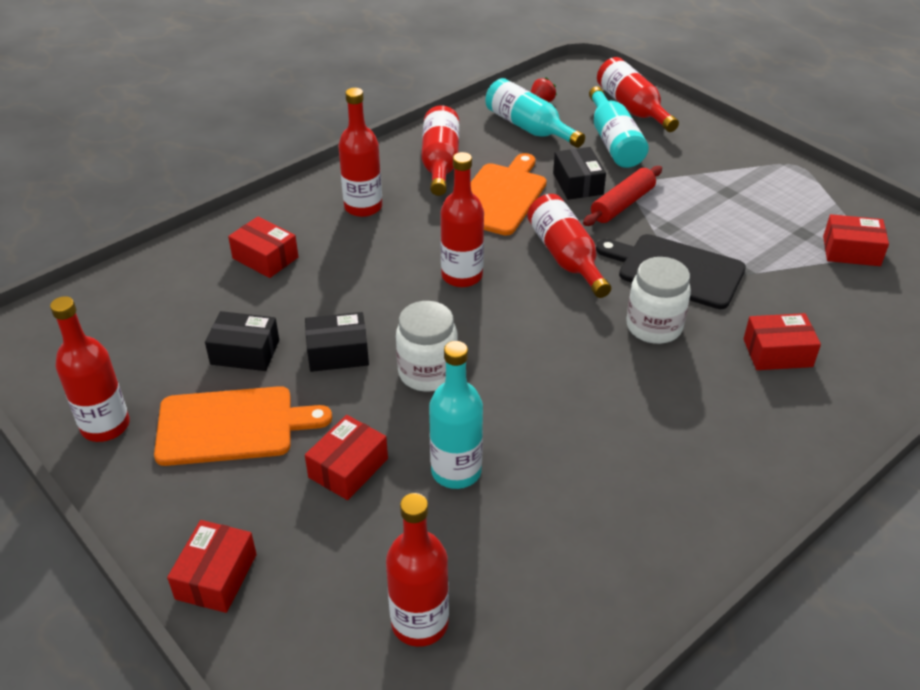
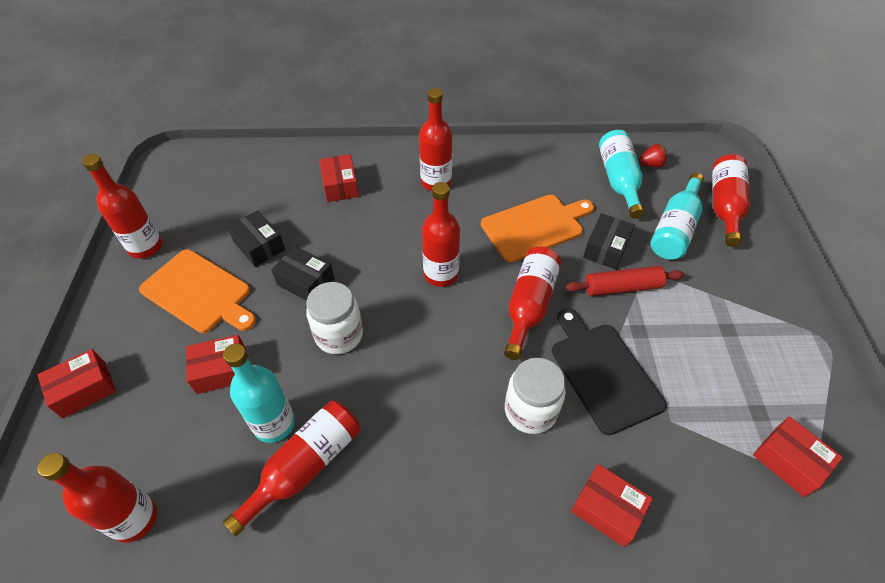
camera: 40 degrees right, 10 degrees up
red bottle [421,105,459,196] -> red bottle moved to [223,400,360,536]

